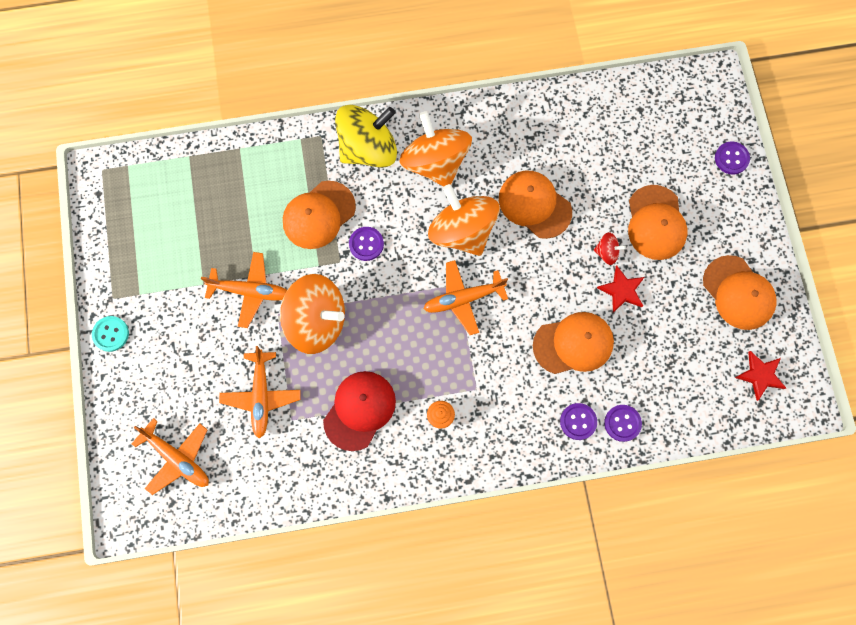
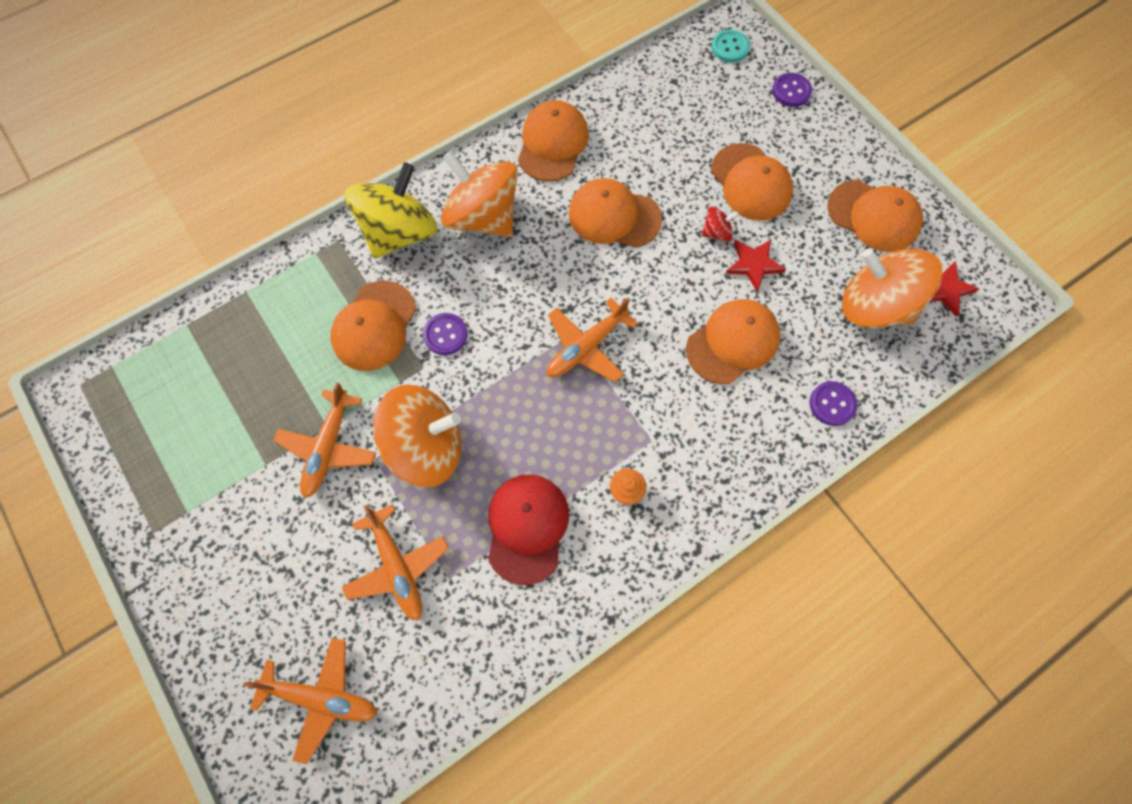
camera: 25 degrees left, 5 degrees down
turquoise button [92,316,129,352] -> turquoise button moved to [711,30,750,63]
orange plane [201,252,287,328] -> orange plane turned 120 degrees clockwise [273,382,376,498]
orange spinning top [428,184,500,256] -> orange spinning top moved to [842,248,942,328]
purple button [560,403,597,440] -> none
none -> orange cap [518,100,589,182]

